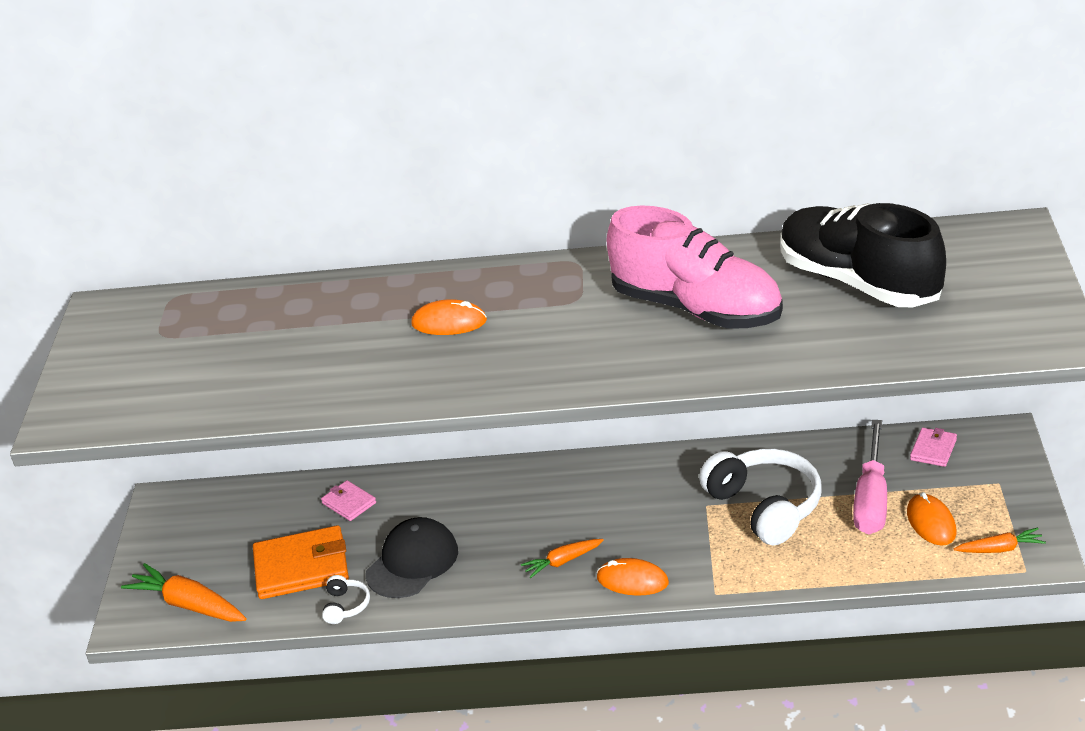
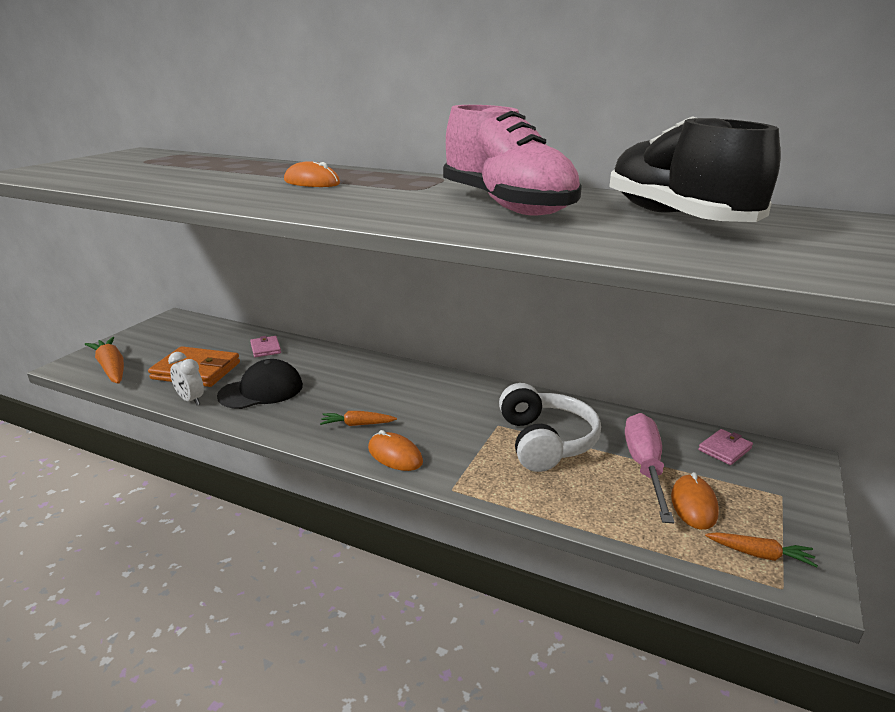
camera: 20 degrees right, 10 degrees down
white headphones [322,575,370,624] -> white clock [168,352,204,405]
pink screwdriver [853,420,887,534] -> pink screwdriver turned 150 degrees clockwise [625,413,674,523]

